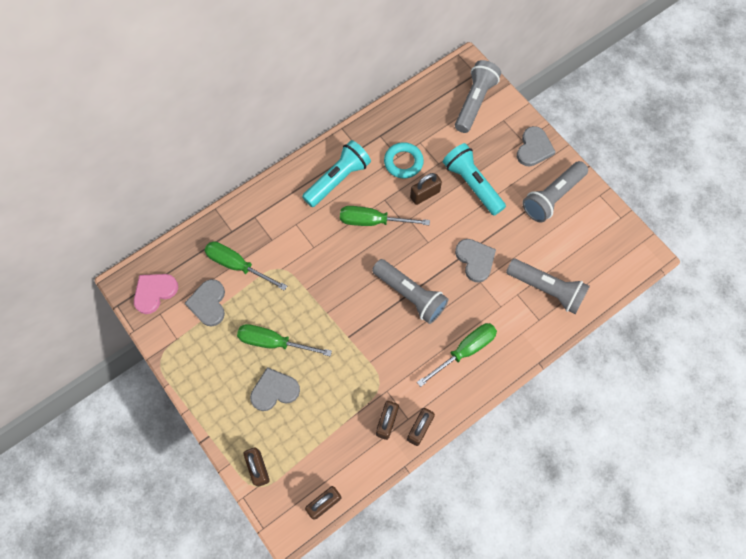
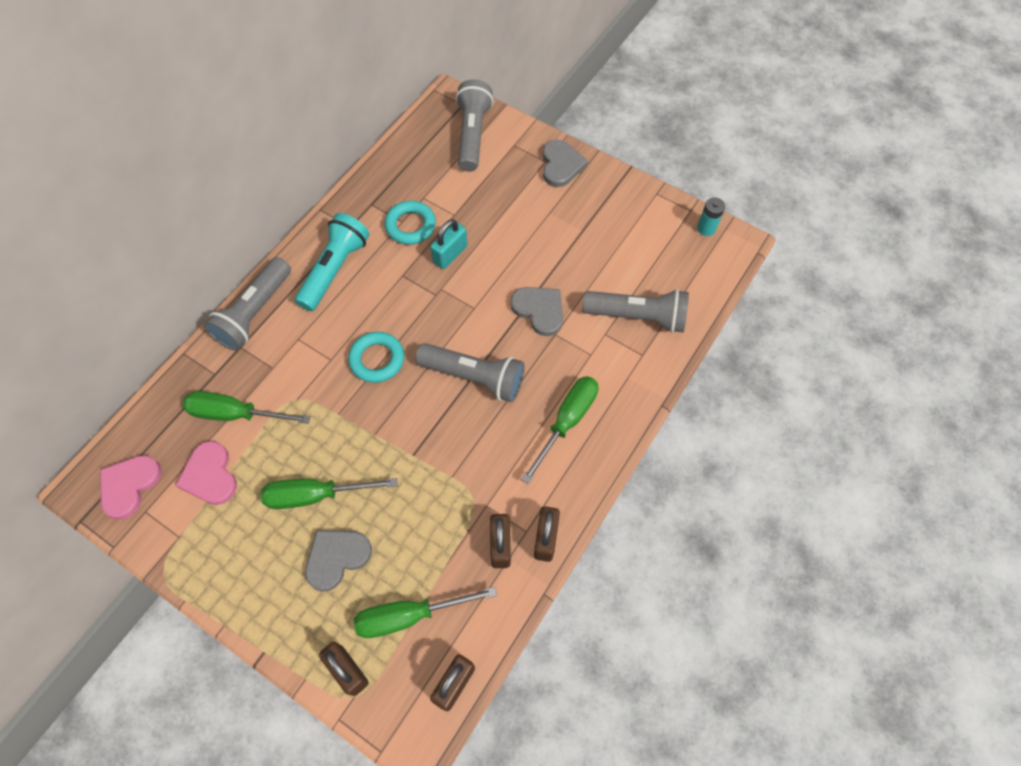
camera: 20 degrees left, 5 degrees down
grey heart [185,279,225,326] -> pink heart [175,441,237,505]
green screwdriver [340,206,430,226] -> green screwdriver moved to [354,587,497,638]
brown padlock [410,173,442,205] -> turquoise padlock [430,219,467,269]
turquoise flashlight [443,143,506,216] -> none
grey flashlight [522,161,588,223] -> grey flashlight moved to [204,257,291,351]
none -> turquoise ring [348,332,404,383]
none -> turquoise battery [697,198,725,236]

